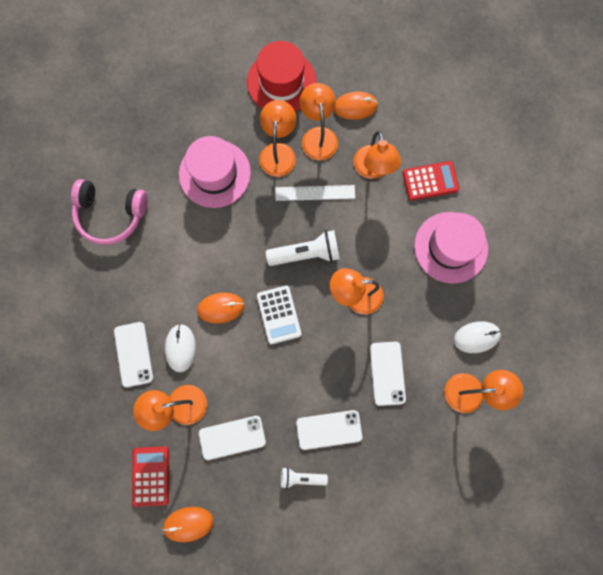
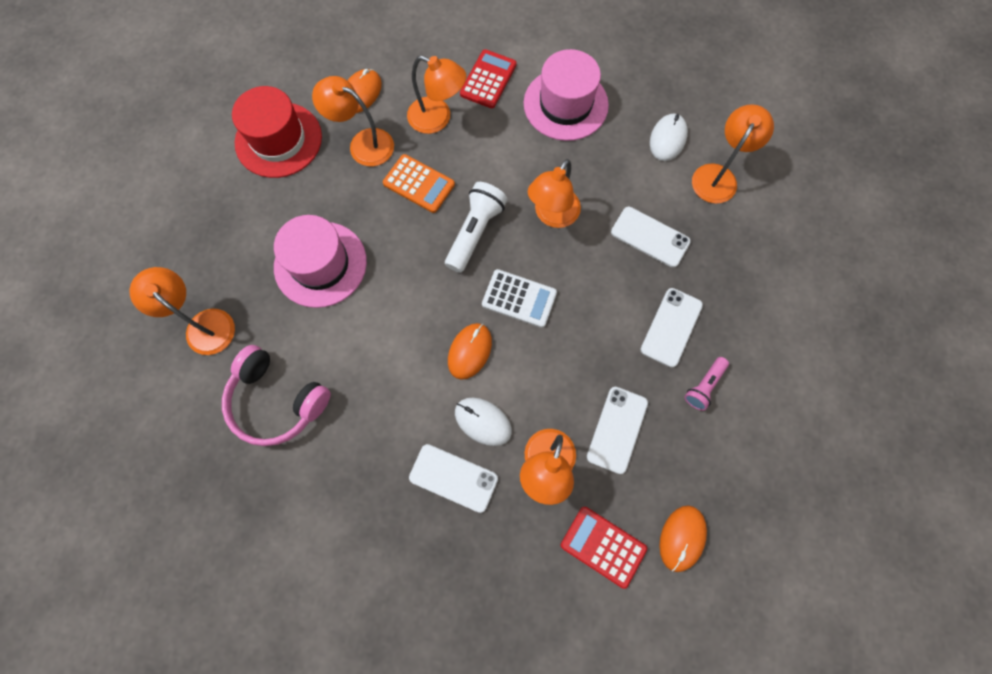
camera: 55 degrees left, 5 degrees down
pink headphones [71,179,148,245] -> pink headphones turned 75 degrees clockwise [222,345,331,446]
orange lamp [259,100,296,177] -> orange lamp moved to [130,267,235,355]
white ruler [275,185,355,201] -> orange calculator [383,154,455,213]
white flashlight [281,467,328,489] -> pink flashlight [684,357,729,411]

